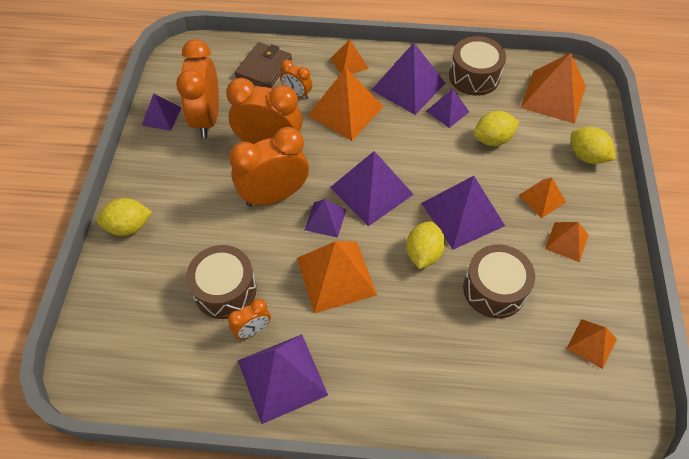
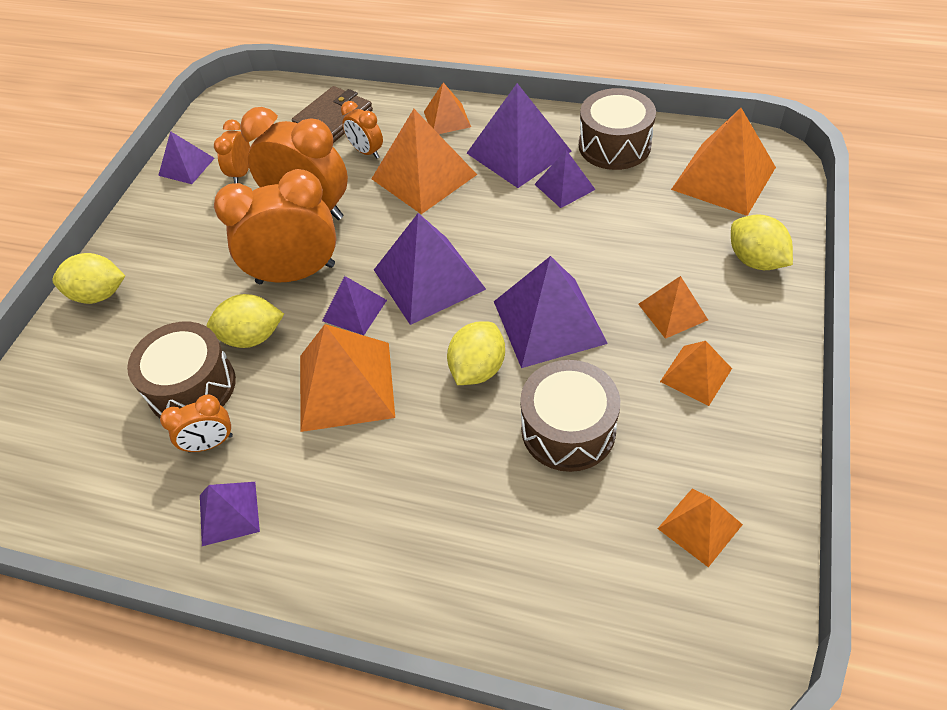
camera: 15 degrees right, 5 degrees down
orange clock [176,40,219,138] -> orange clock [214,119,250,183], size x0.50
purple pyramid [238,334,328,424] -> purple pyramid [200,482,260,546], size x0.56
yellow lemon [474,111,519,146] -> yellow lemon moved to [207,294,284,348]

